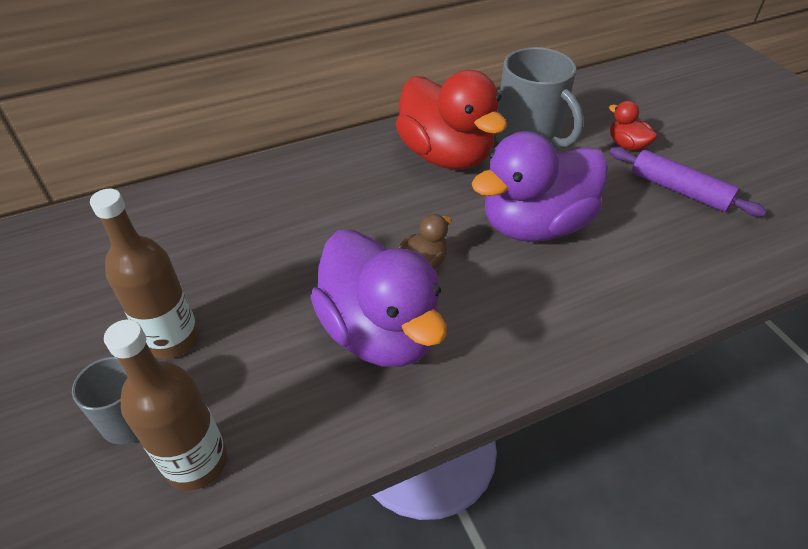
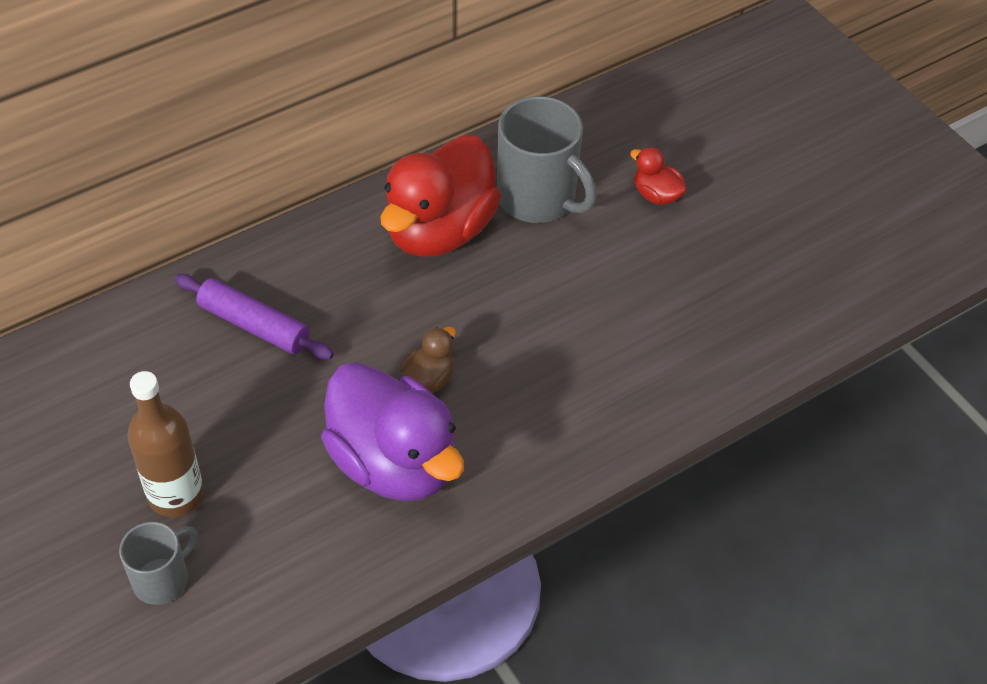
camera: 10 degrees left, 5 degrees up
brown bottle [104,320,227,490] -> none
red duck [395,70,507,170] -> red duck turned 75 degrees clockwise [380,135,501,257]
purple duck [471,131,608,242] -> none
purple rolling pin [609,147,766,217] -> purple rolling pin moved to [174,274,334,359]

